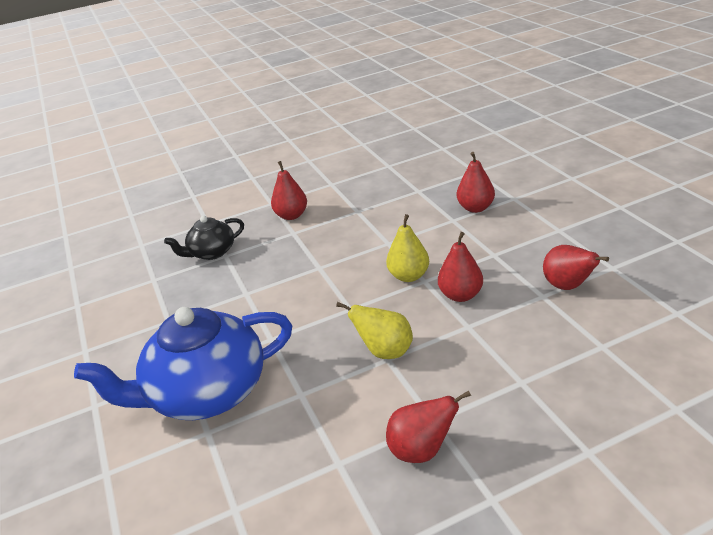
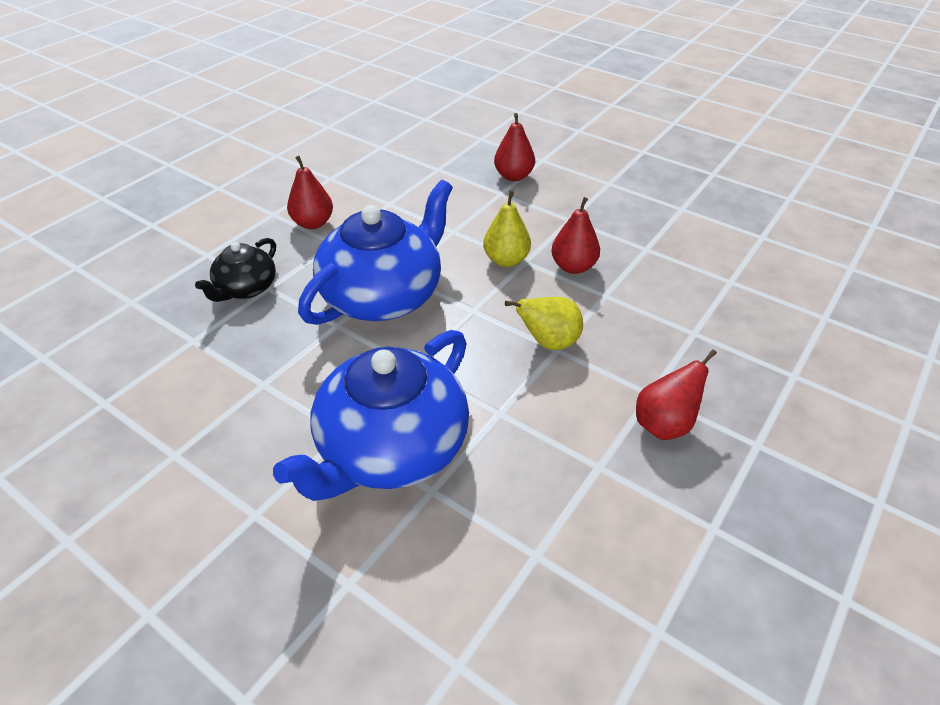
camera: 35 degrees left, 10 degrees up
red pear [543,245,609,290] -> none
none -> blue teapot [298,180,453,325]

